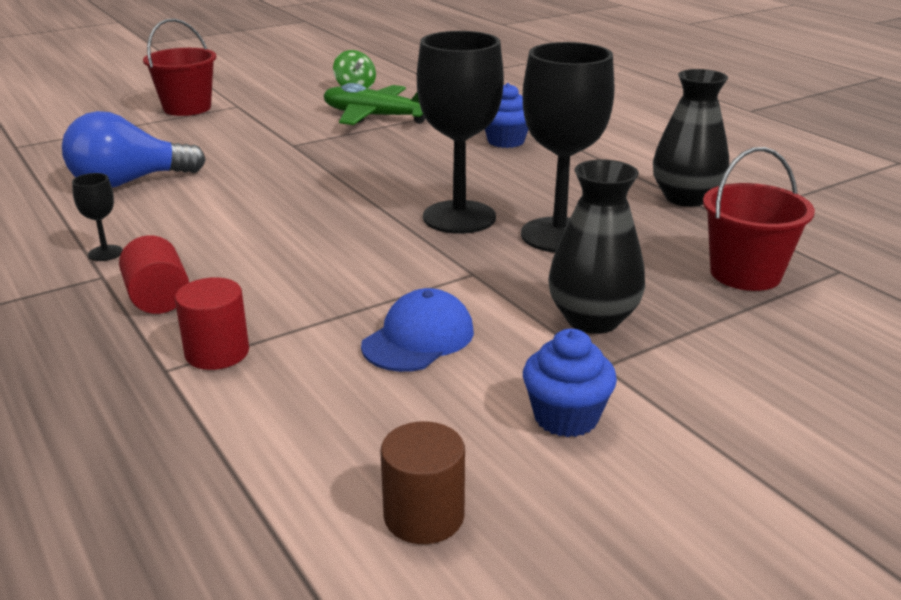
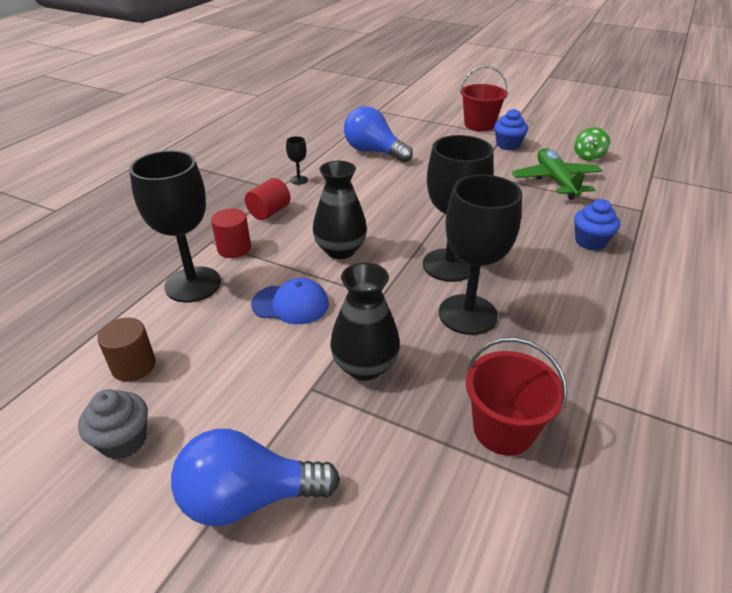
camera: 60 degrees right, 10 degrees up
blue cupcake [523,329,617,437] -> blue cupcake moved to [494,109,528,150]
black vase [653,69,729,207] -> black vase moved to [313,161,367,259]
none -> grey cupcake [78,389,148,459]
none -> black goblet [129,150,221,302]
none -> blue light bulb [171,429,340,526]

